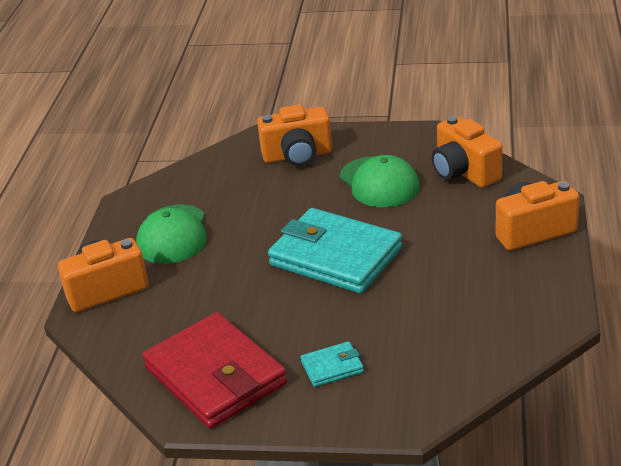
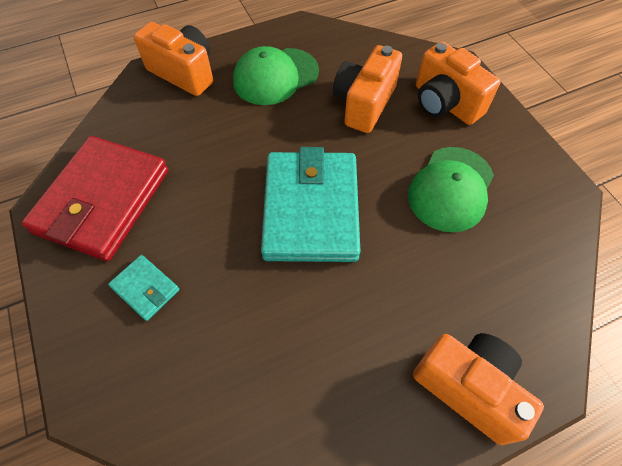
camera: 55 degrees right, 25 degrees up
orange camera [432,116,502,188] -> orange camera moved to [333,45,402,133]

